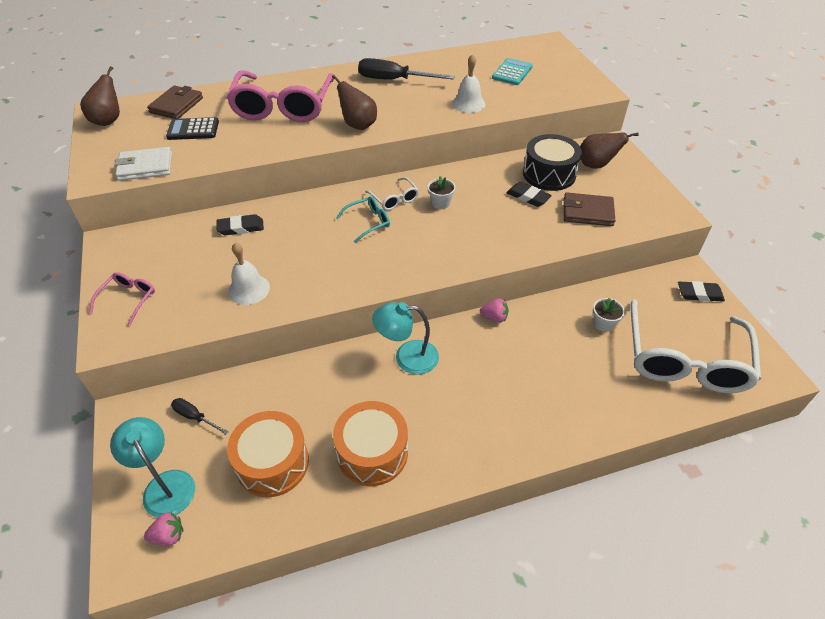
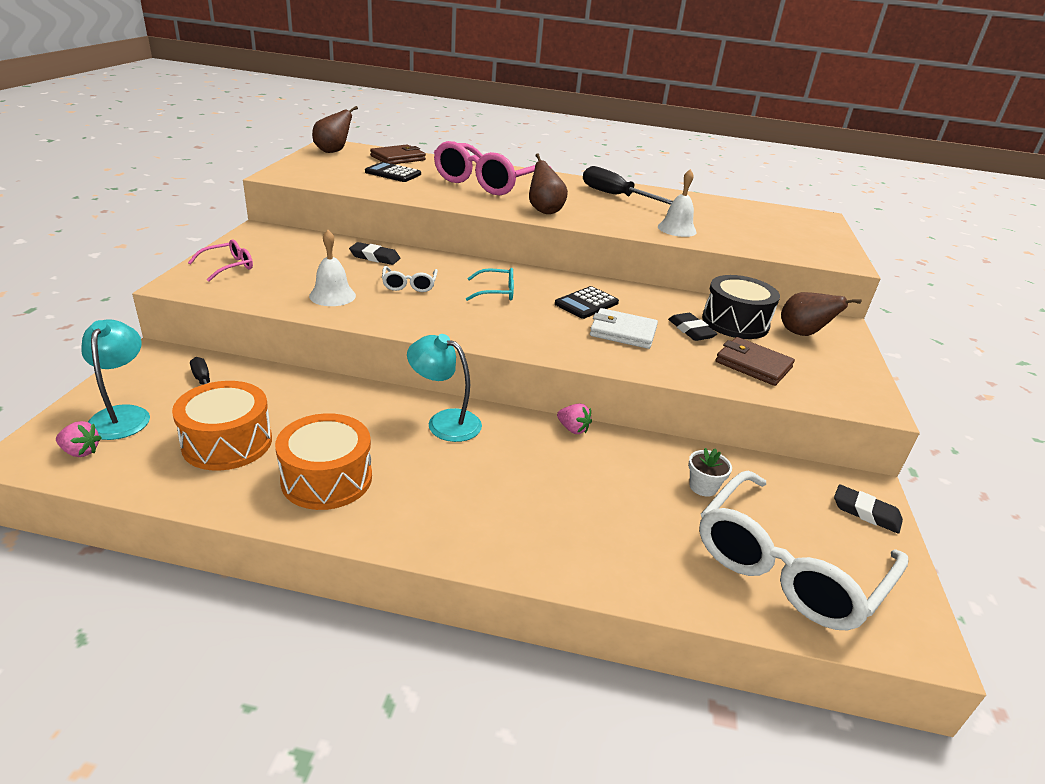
camera: 25 degrees right, 15 degrees down
white wallet [115,147,172,181] -> white wallet moved to [590,308,658,349]
white glasses [365,177,419,211] -> white glasses moved to [382,266,438,292]
white flower pot [427,176,456,209] -> black calculator [555,286,619,319]
turquoise calculator [492,58,533,85] -> none

